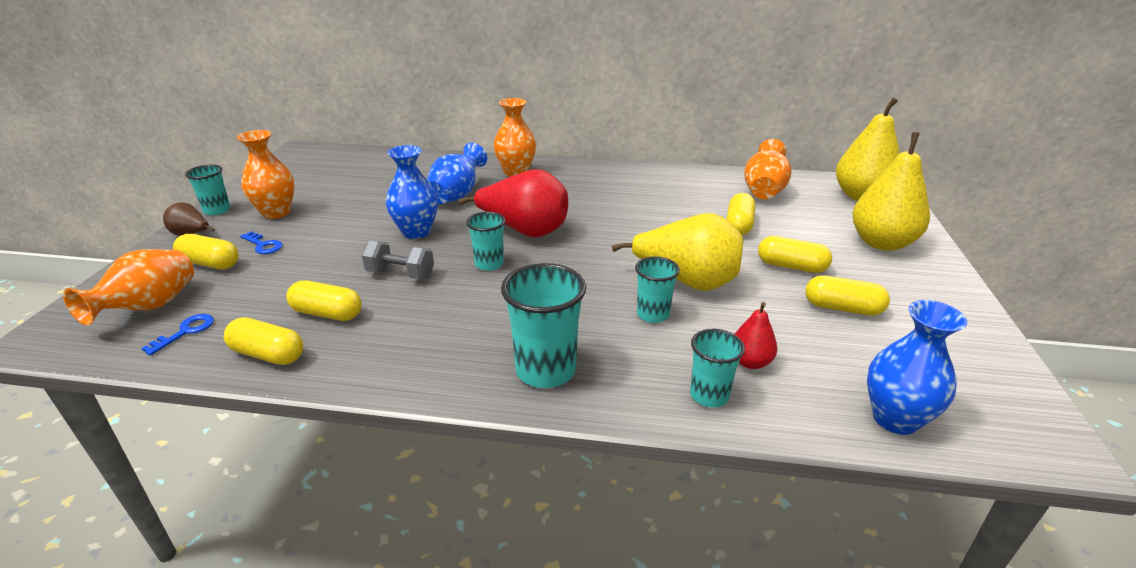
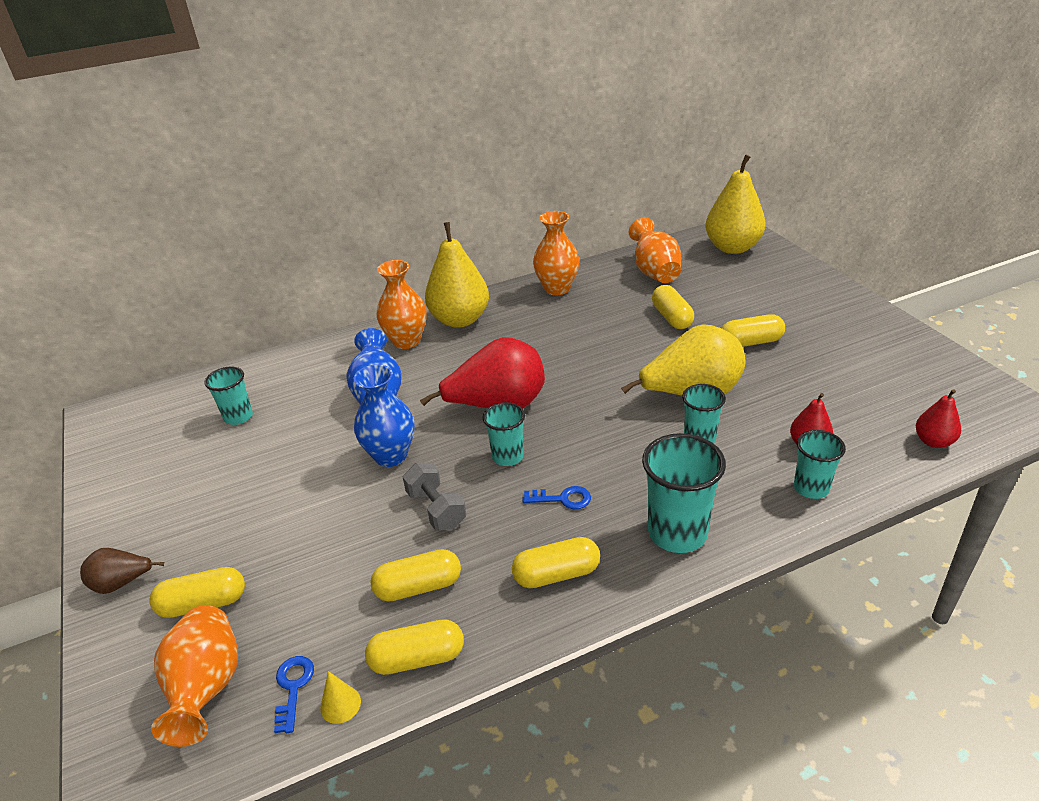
camera: 30 degrees left, 5 degrees up
turquoise cup [185,164,230,215] -> turquoise cup moved to [204,366,253,425]
orange vase [237,130,295,219] -> orange vase moved to [533,211,579,295]
blue key [240,231,282,254] -> blue key moved to [522,486,591,509]
grey dumbbell [362,241,434,279] -> grey dumbbell turned 75 degrees clockwise [403,463,466,530]
yellow capsule [805,275,890,316] -> yellow capsule moved to [512,537,600,588]
yellow pear [852,132,930,251] -> yellow pear moved to [425,222,489,328]
blue vase [867,300,967,435] -> red pear [916,389,961,448]
none -> yellow cone [320,671,361,724]

